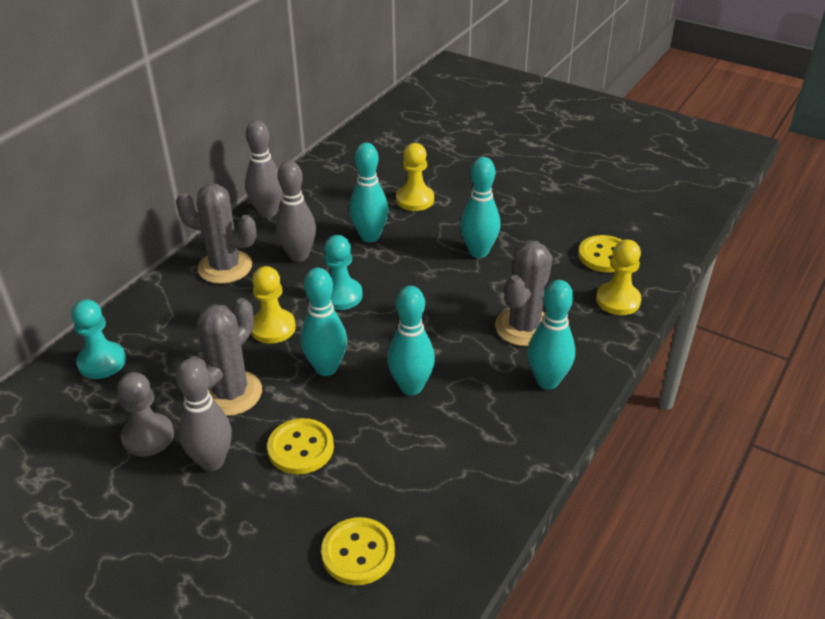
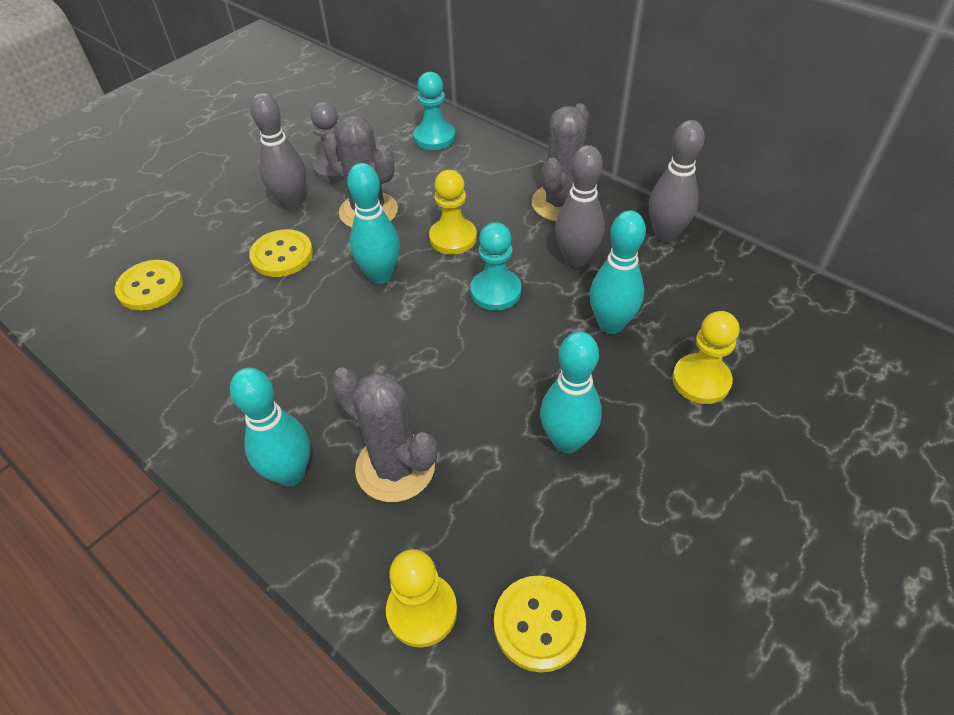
camera: 100 degrees right, 10 degrees up
turquoise bowling pin [387,286,435,395] -> none

